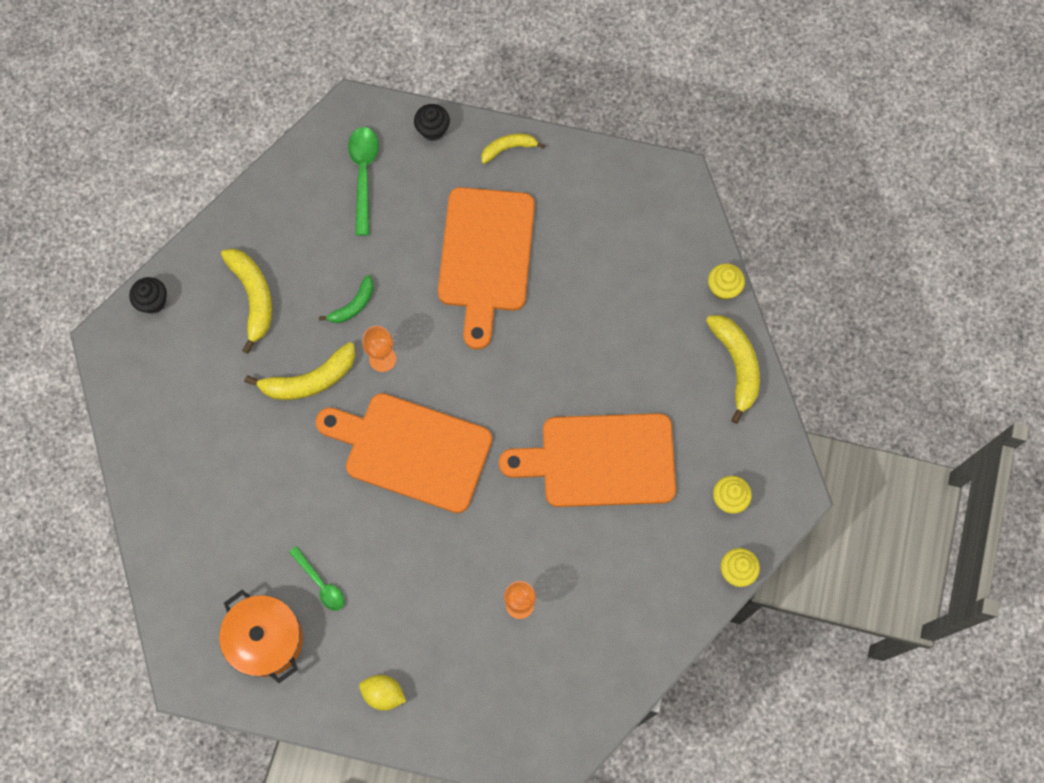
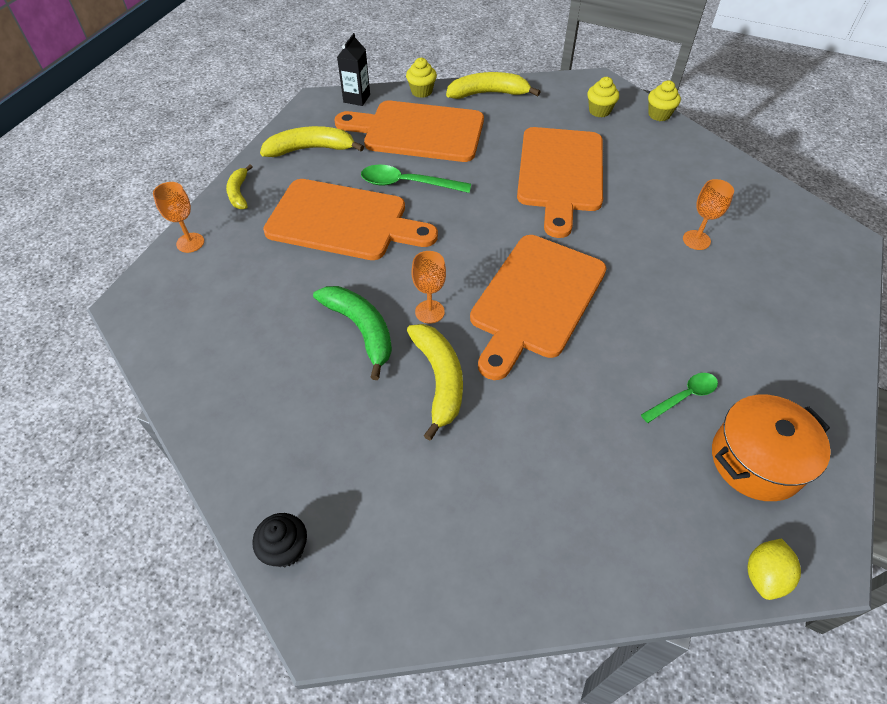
camera: 80 degrees left, 20 degrees down
yellow banana [221,249,272,354] -> yellow banana moved to [260,126,364,157]
green banana [319,275,374,323] -> green banana [313,286,392,380], size x1.66
green spoon [348,127,379,236] -> green spoon moved to [361,165,471,193]
yellow lemon [359,675,406,710] -> yellow lemon moved to [748,539,801,600]
black cupcake [414,104,450,141] -> orange goblet [153,182,204,253]
none -> orange cutting board [334,101,484,162]
none -> black carton [337,33,370,106]

